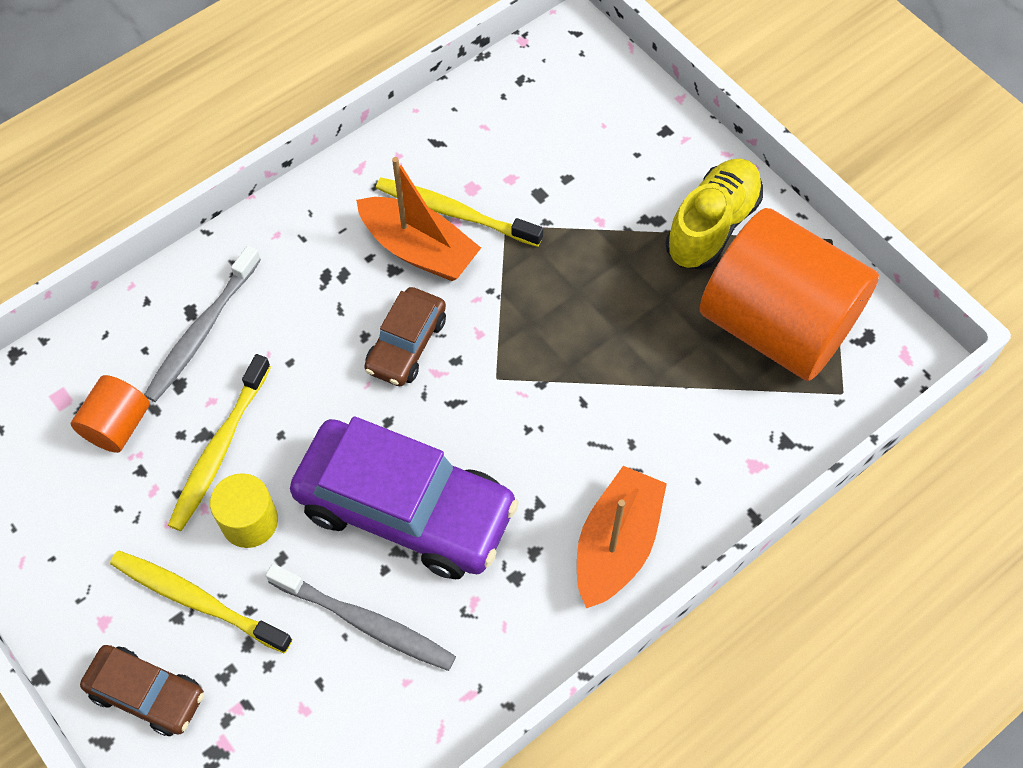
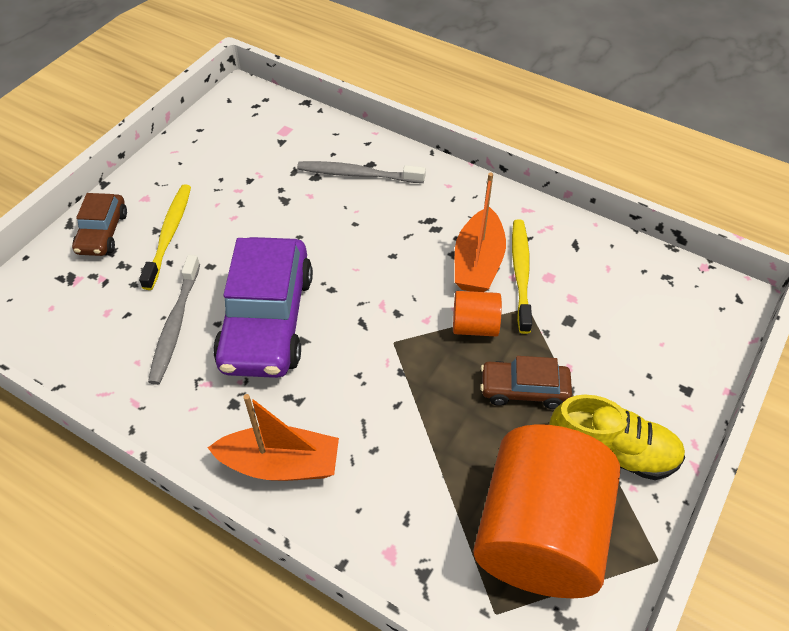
camera: 70 degrees right, 10 degrees down
orange cylinder [71,375,150,453] -> orange cylinder moved to [453,291,502,337]
yellow toothbrush [168,354,271,531] -> none
yellow cylinder [210,473,278,548] -> none
brown car [364,287,446,386] -> brown car moved to [480,356,572,409]

